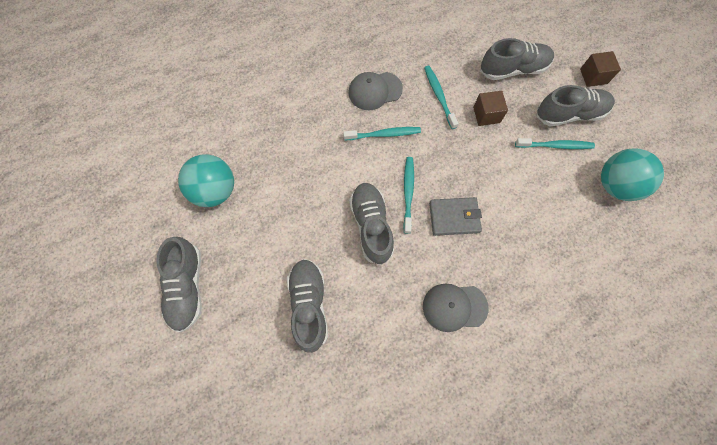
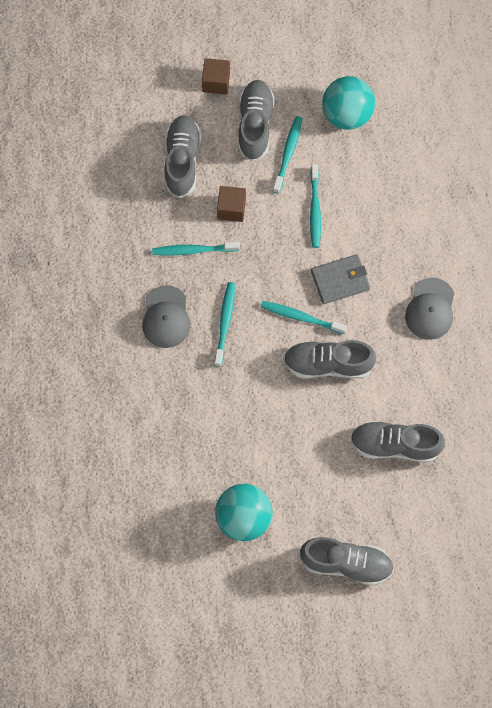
camera: 75 degrees left, 0 degrees up
grey wallet [429,197,482,236] -> grey wallet turned 60 degrees clockwise [311,254,370,304]
none -> turquoise toothbrush [310,164,321,248]

